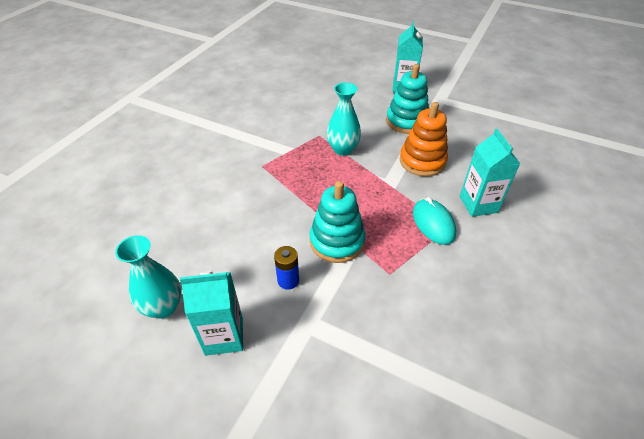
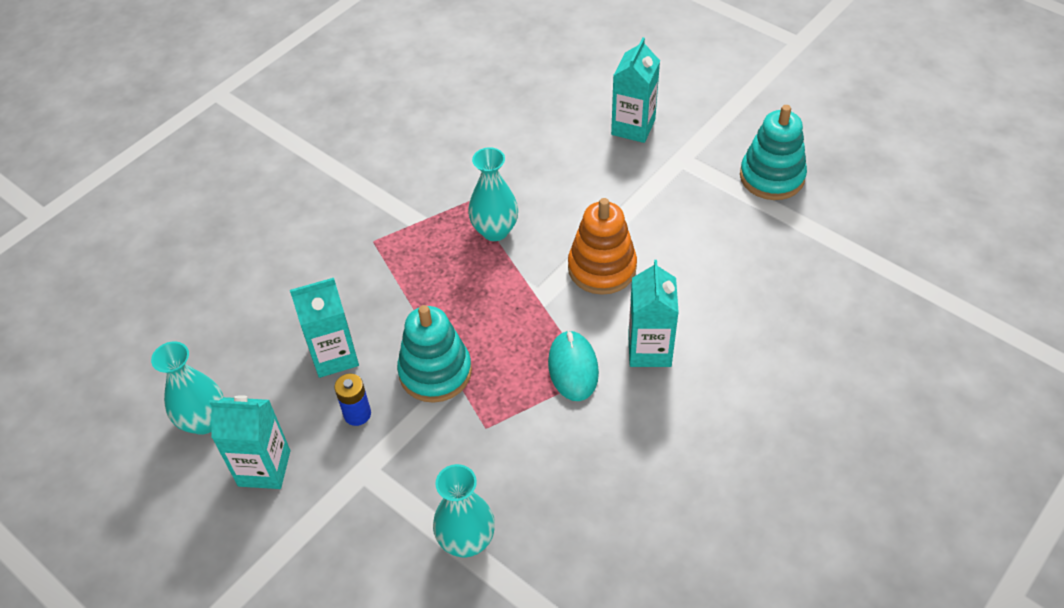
camera: 15 degrees right, 5 degrees up
turquoise stacking toy [386,64,429,134] -> turquoise stacking toy moved to [740,105,807,200]
none -> turquoise carton [290,278,359,378]
none -> turquoise vase [433,464,495,557]

